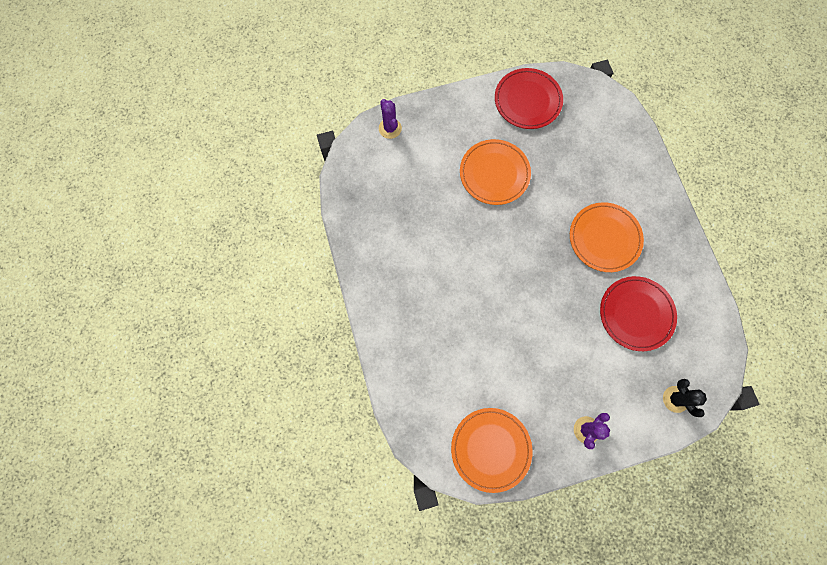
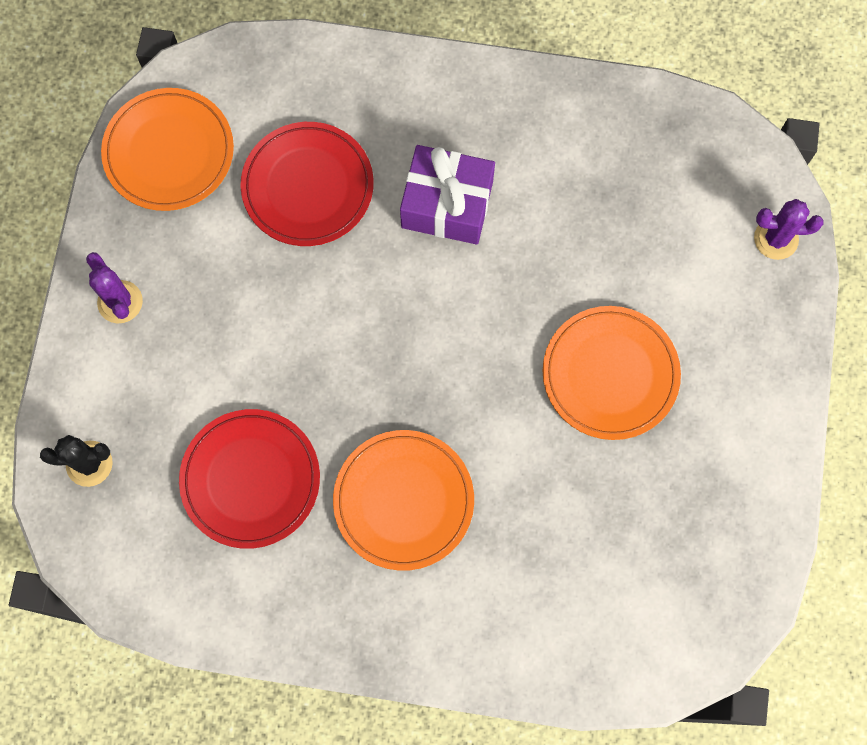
camera: 115 degrees right, 0 degrees up
red plate [495,68,563,129] -> red plate moved to [240,122,374,246]
none -> purple gift [400,145,495,245]

